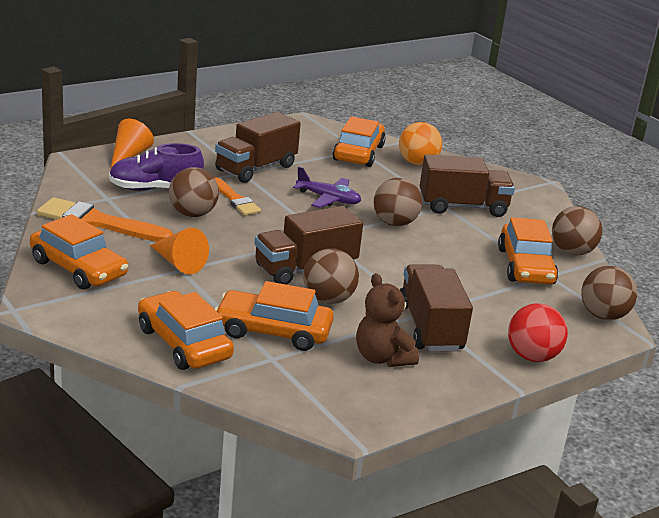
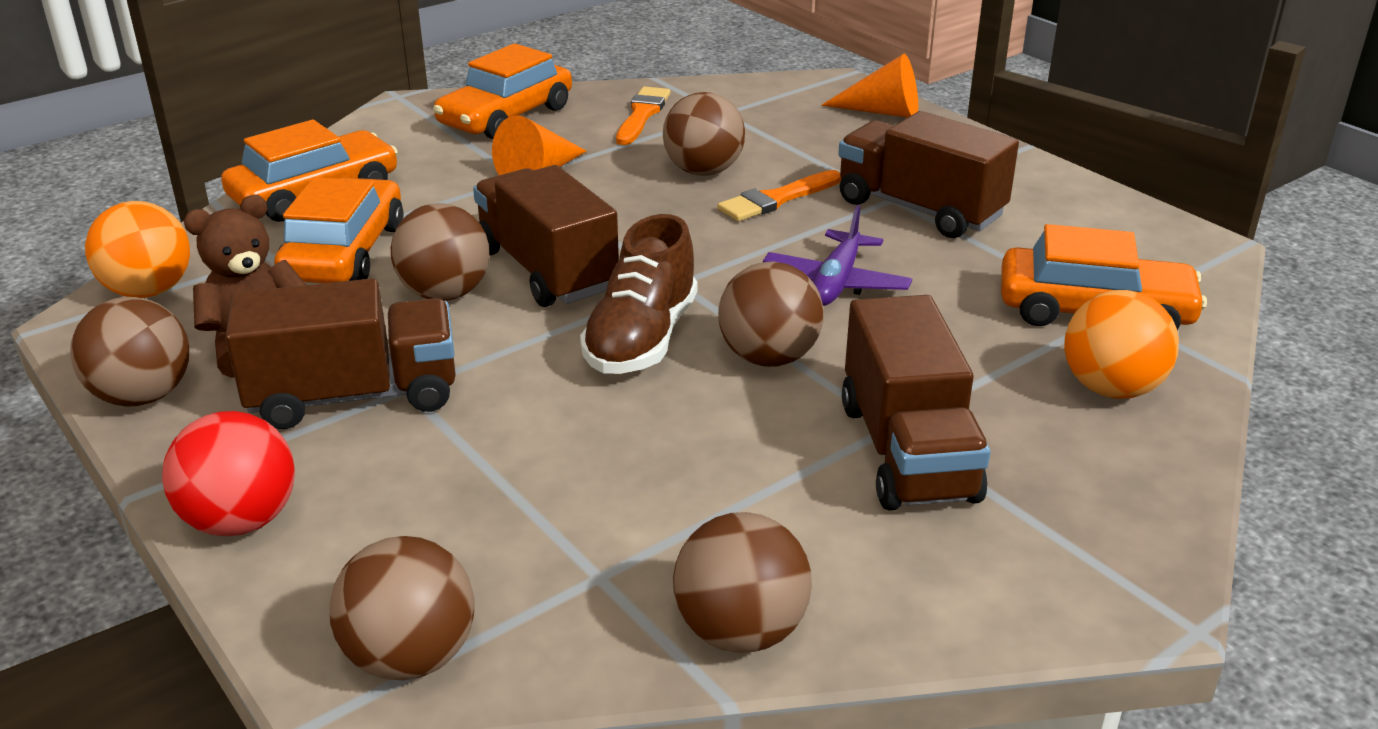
camera: 90 degrees right, 5 degrees up
orange brush [37,197,173,242] -> orange brush [616,86,670,145], size x0.63
purple shoe [109,143,204,191] -> none
orange car [498,217,558,284] -> none
none -> brown ball [70,297,189,407]
none -> orange ball [85,201,190,298]
none -> brown shoe [580,214,697,374]

